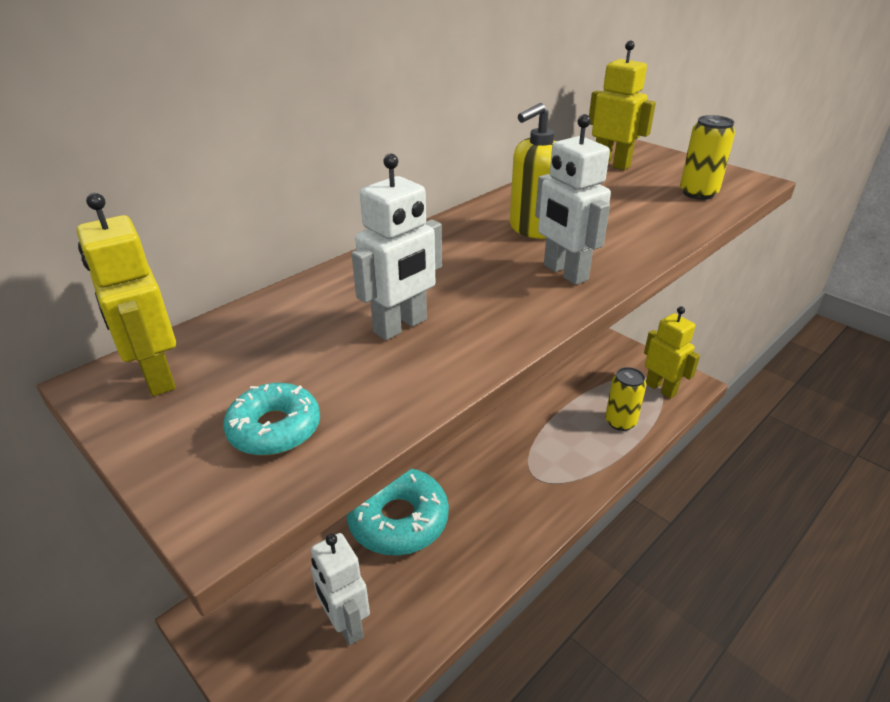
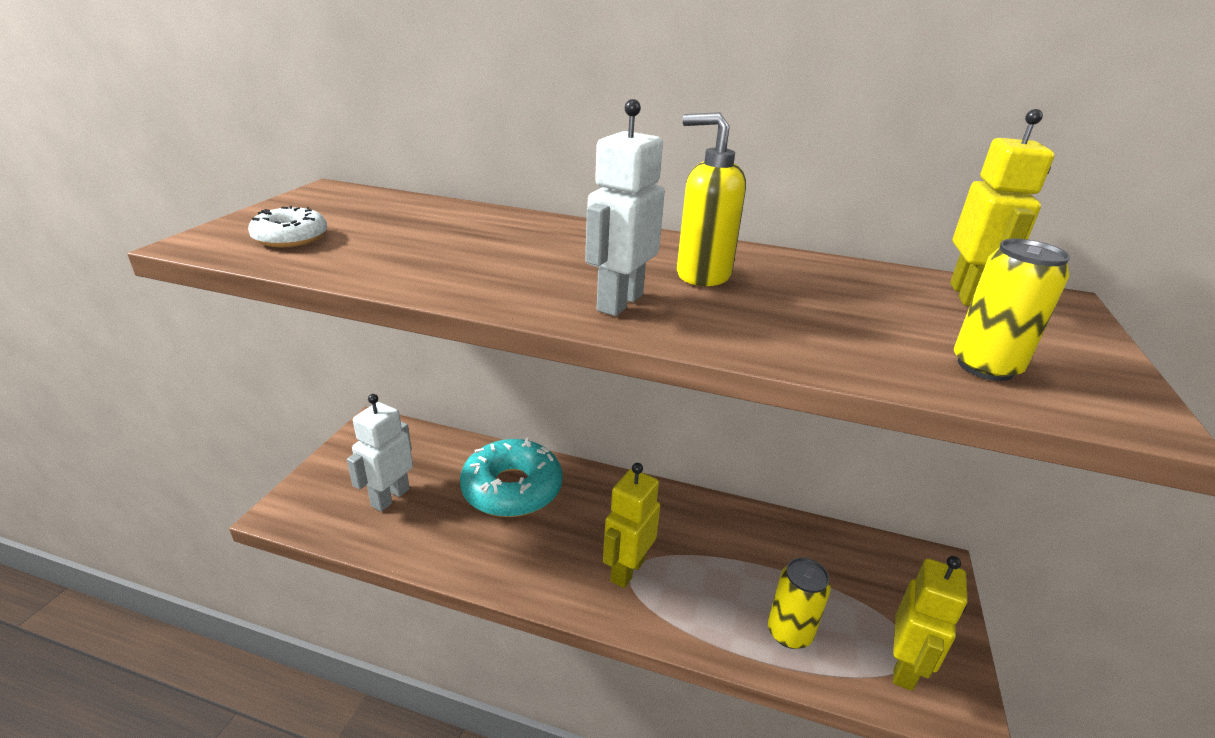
camera: 60 degrees right, 5 degrees down
yellow robot [77,193,176,396] -> yellow robot moved to [603,463,660,588]
turquoise donut [223,383,320,456] -> white donut [248,206,327,247]
white robot [352,153,442,340] -> none

